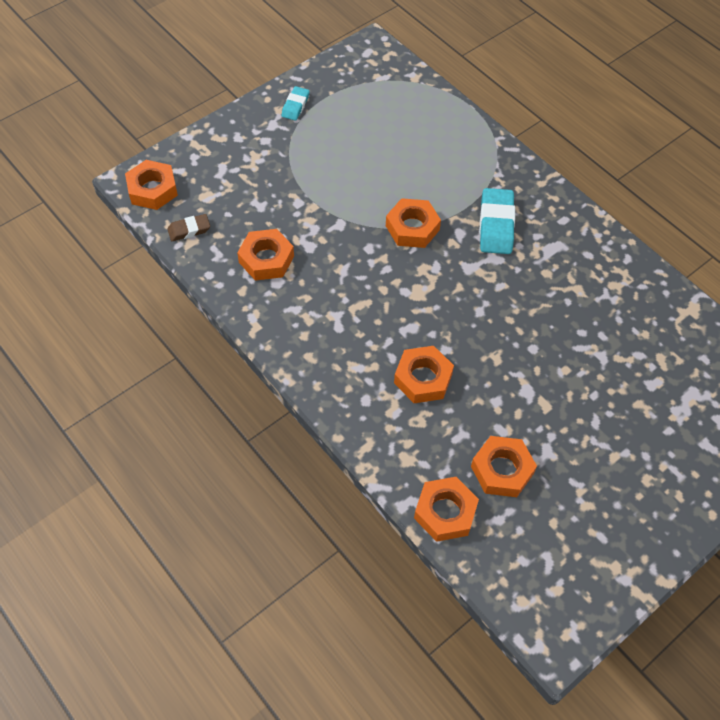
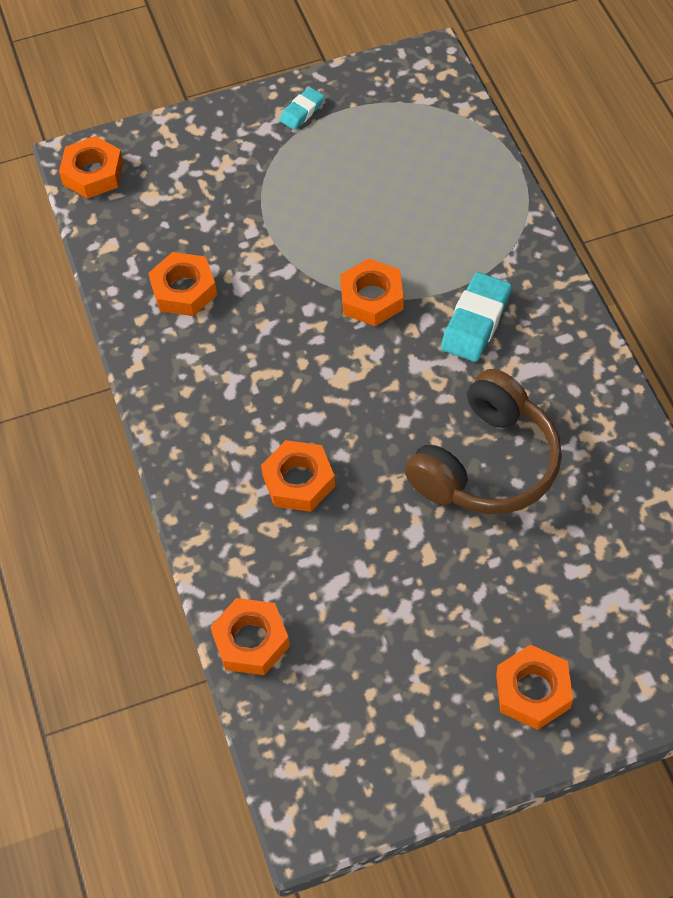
camera: 25 degrees right, 0 degrees up
brown eraser [167,214,210,241] -> none
orange nut [471,436,537,497] -> orange nut moved to [496,644,573,730]
none -> brown headphones [405,369,562,514]

